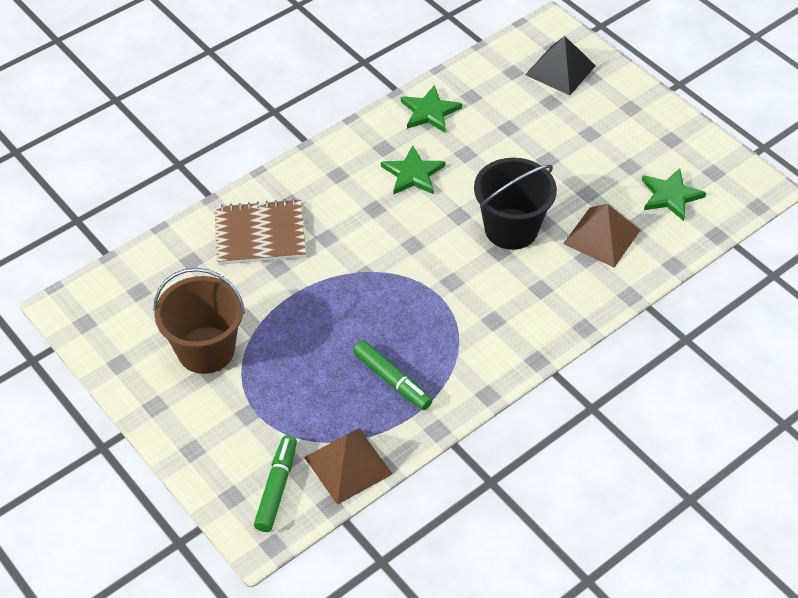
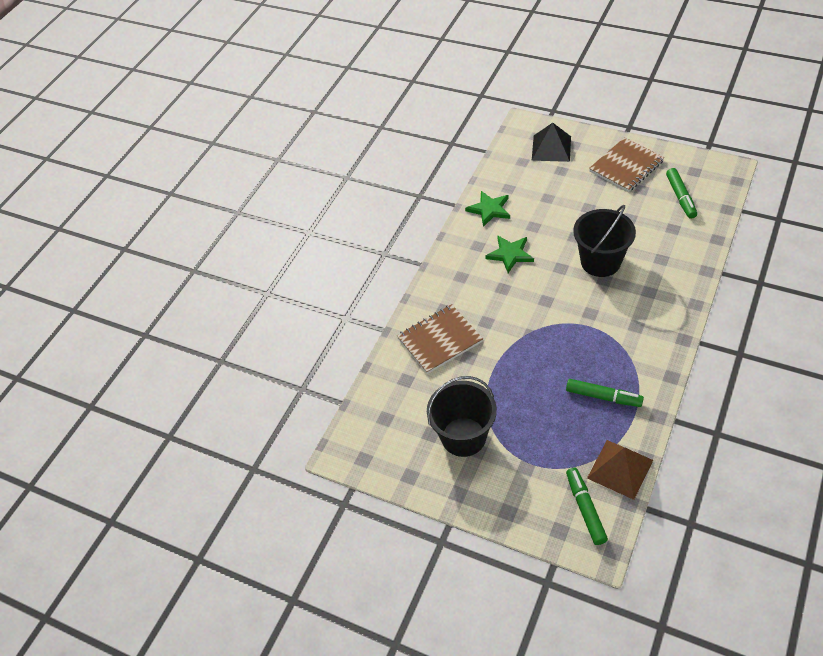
camera: 20 degrees left, 0 degrees up
brown bucket [153,268,245,374] -> black bucket [427,376,497,457]
brown pyramid [563,204,640,268] -> none
green star [642,168,706,221] -> green marker [666,168,697,219]
none -> brown notebook [589,137,665,192]

